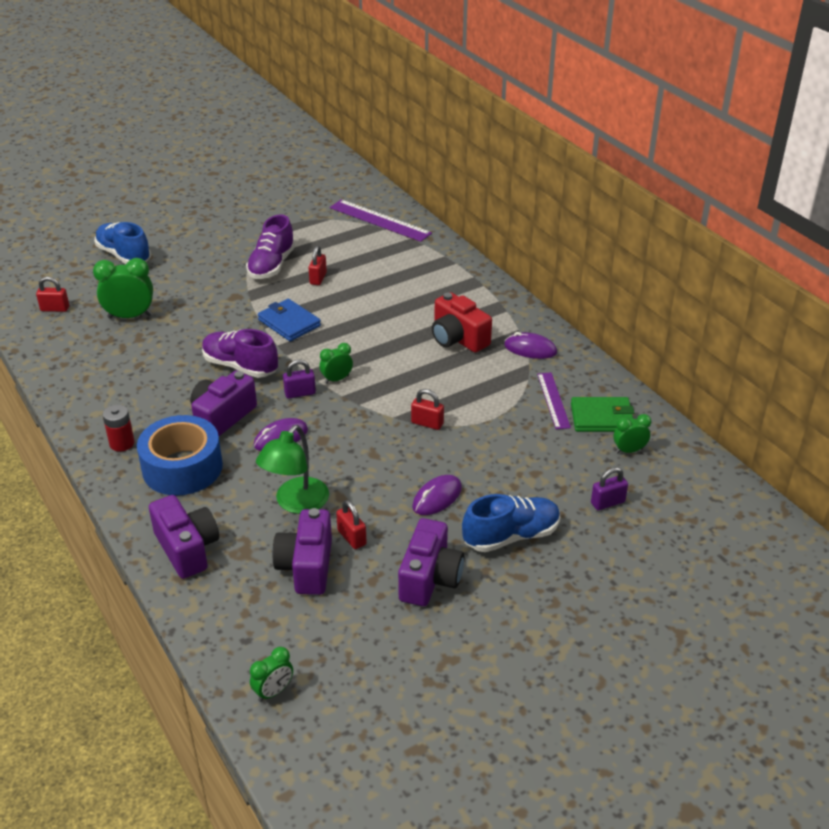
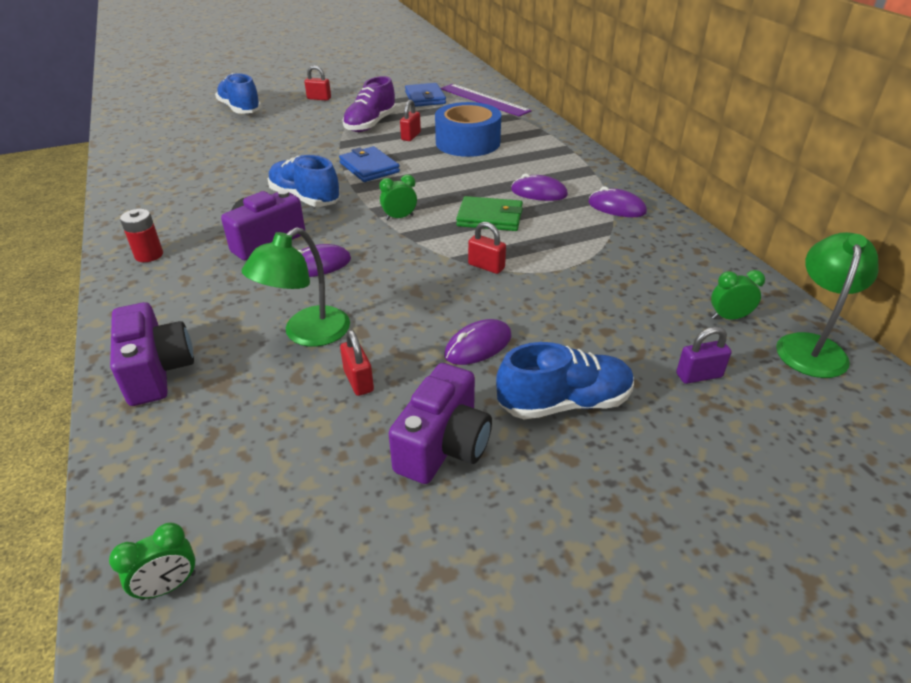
camera: 10 degrees right, 0 degrees up
red padlock [36,276,69,312] -> red padlock moved to [305,65,331,101]
green clock [93,258,153,319] -> none
blue tape [137,415,223,496] -> blue tape moved to [435,102,501,157]
purple shoe [202,329,278,378] -> blue shoe [268,155,340,207]
purple camera [272,508,332,595] -> none
purple padlock [283,360,316,398] -> none
red camera [432,292,492,353] -> purple mouse [511,173,568,201]
purple ruler [537,372,571,429] -> none
green wallet [571,397,634,432] -> green wallet moved to [456,196,523,231]
none -> blue wallet [405,83,446,107]
none -> green lamp [776,232,878,378]

